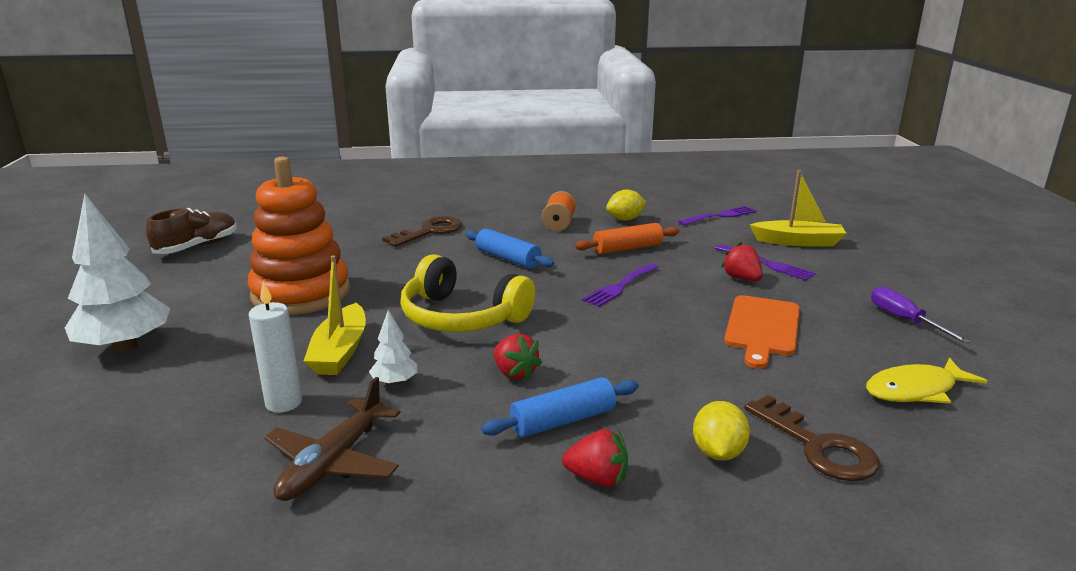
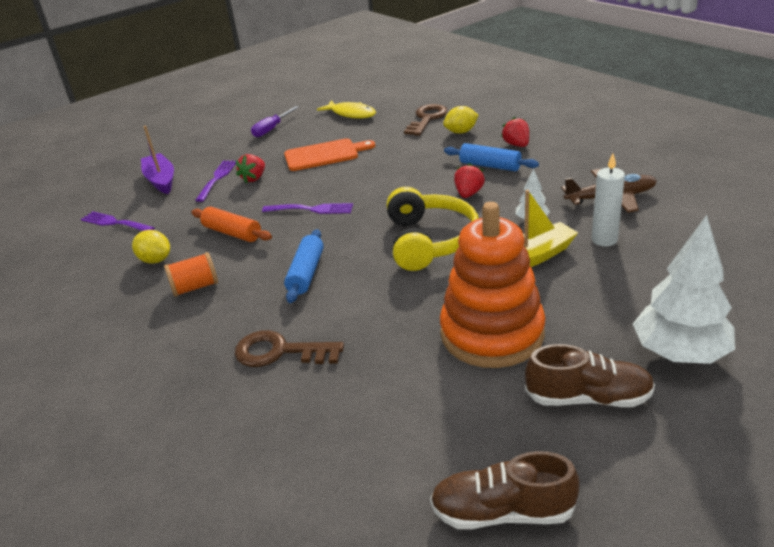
camera: 120 degrees left, 10 degrees up
yellow boat [750,170,846,247] -> purple boat [141,126,174,194]
none -> brown shoe [525,344,655,407]

